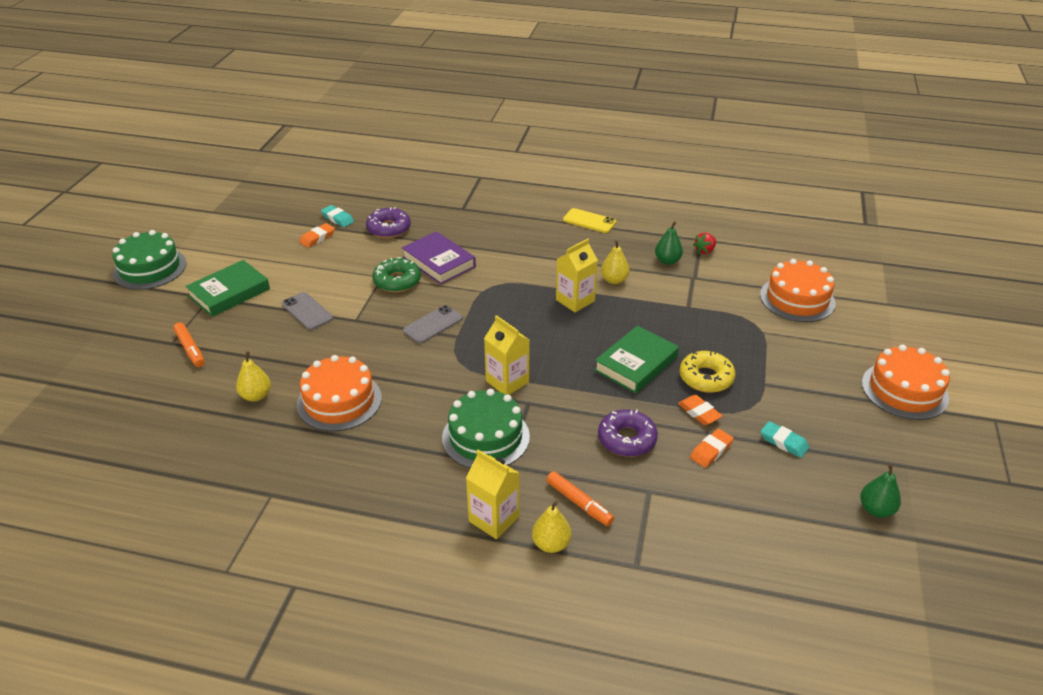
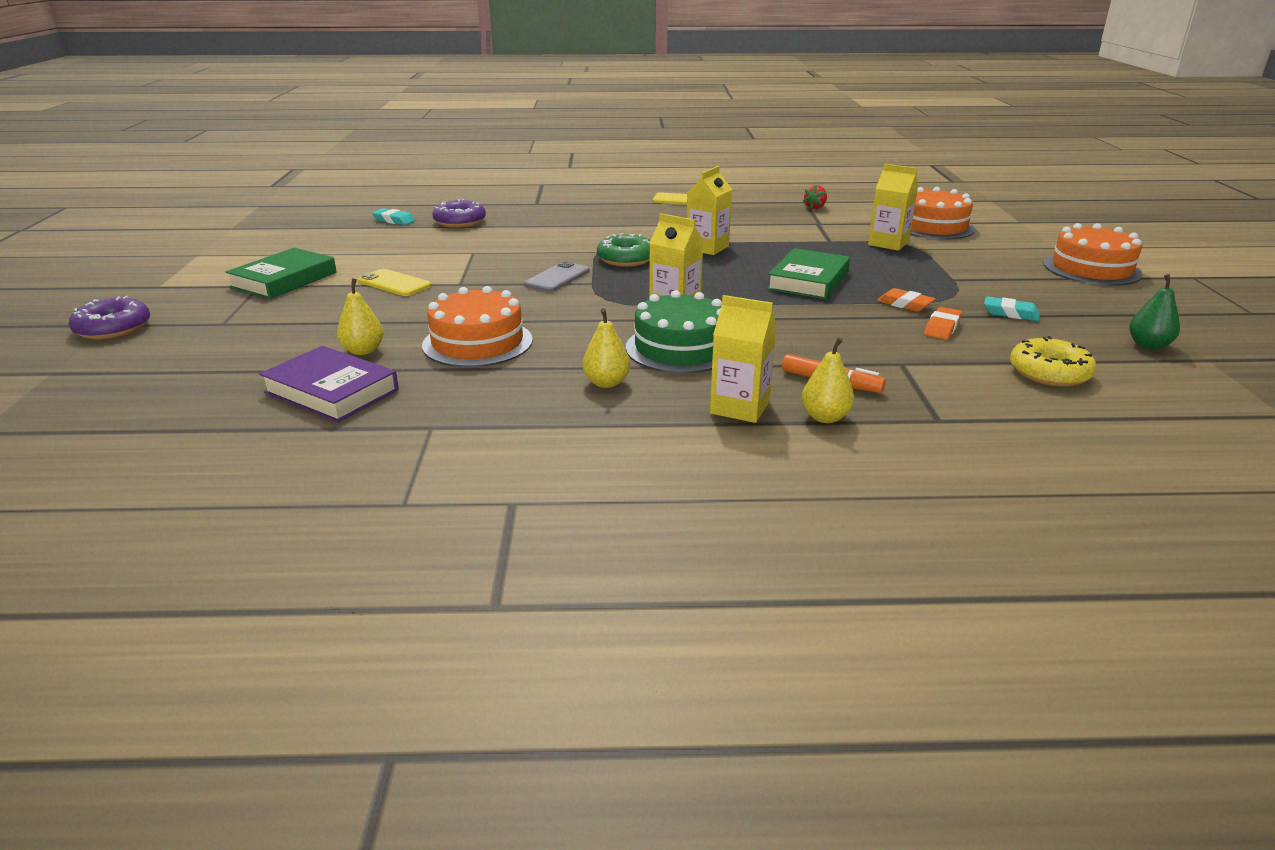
camera: 15 degrees left, 10 degrees down
green cake [112,230,187,290] -> none
orange marker [173,322,205,367] -> none
grey phone [282,292,333,330] -> yellow phone [359,269,431,296]
orange eraser [299,223,335,248] -> none
green donut [372,257,421,292] -> green donut moved to [597,233,650,267]
purple book [402,231,476,285] -> purple book moved to [259,346,399,422]
purple donut [598,409,658,457] -> purple donut moved to [69,296,150,339]
yellow pear [601,240,630,284] -> yellow pear moved to [582,308,630,388]
green pear [655,221,683,265] -> none
yellow donut [680,351,735,393] -> yellow donut moved to [1010,336,1096,387]
none -> yellow carton [868,164,918,251]

